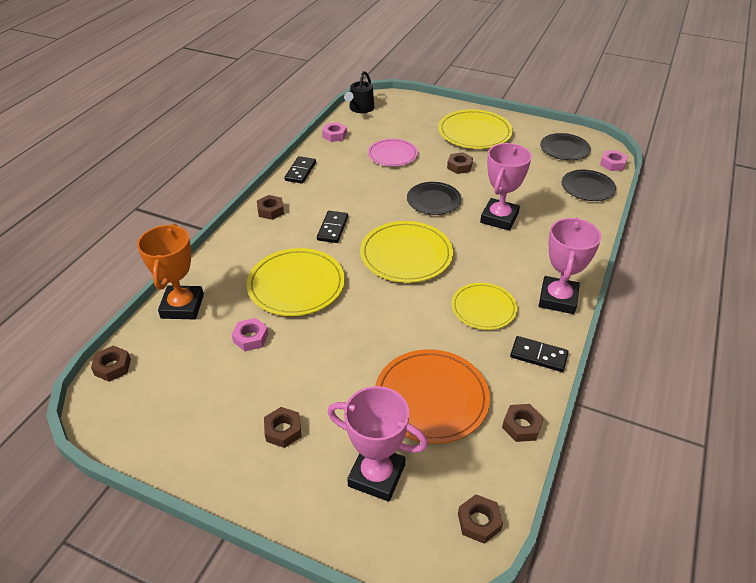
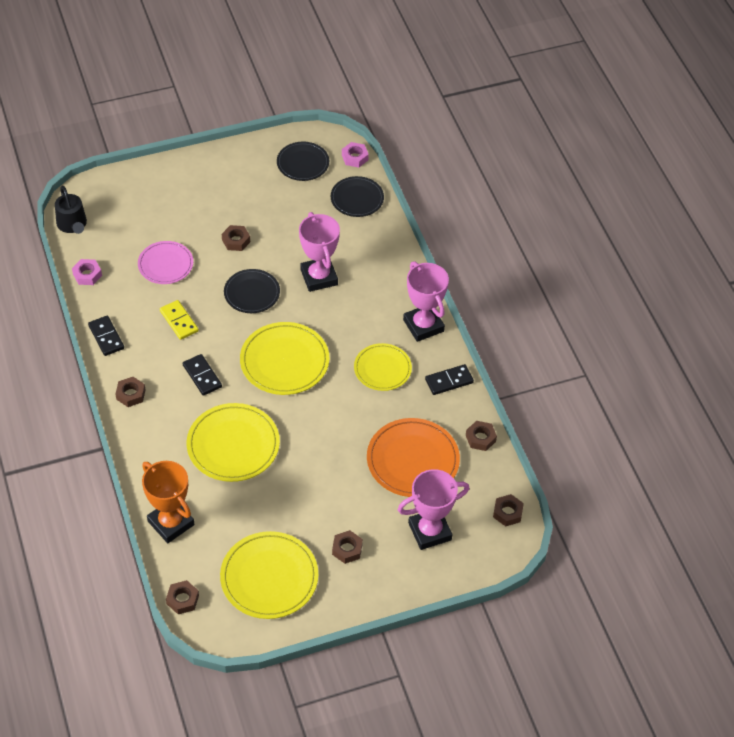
camera: 45 degrees left, 10 degrees up
pink nut [232,318,269,351] -> none
yellow plate [438,109,513,149] -> yellow plate moved to [220,531,318,619]
none -> yellow domino [160,300,199,340]

